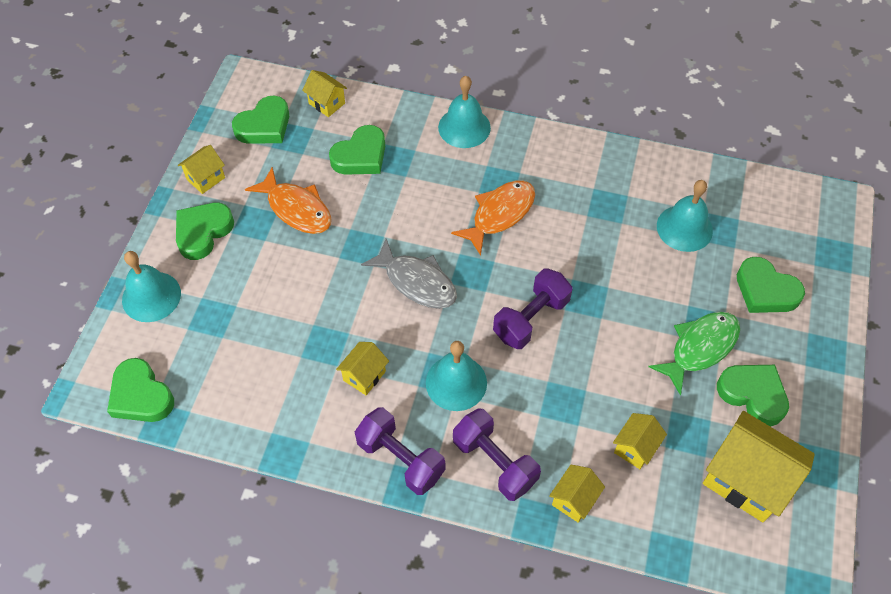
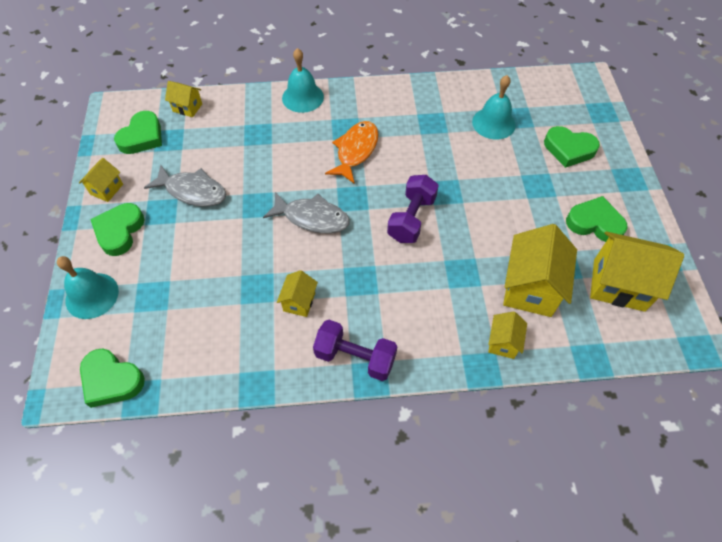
camera: 20 degrees left, 0 degrees up
orange fish [245,167,331,234] -> grey fish [144,165,226,207]
green heart [329,125,385,175] -> none
turquoise bell [426,341,487,411] -> none
purple dumbbell [453,408,541,501] -> none
yellow house [613,413,667,469] -> yellow house [503,224,577,317], size x1.94
green fish [648,312,740,396] -> none

